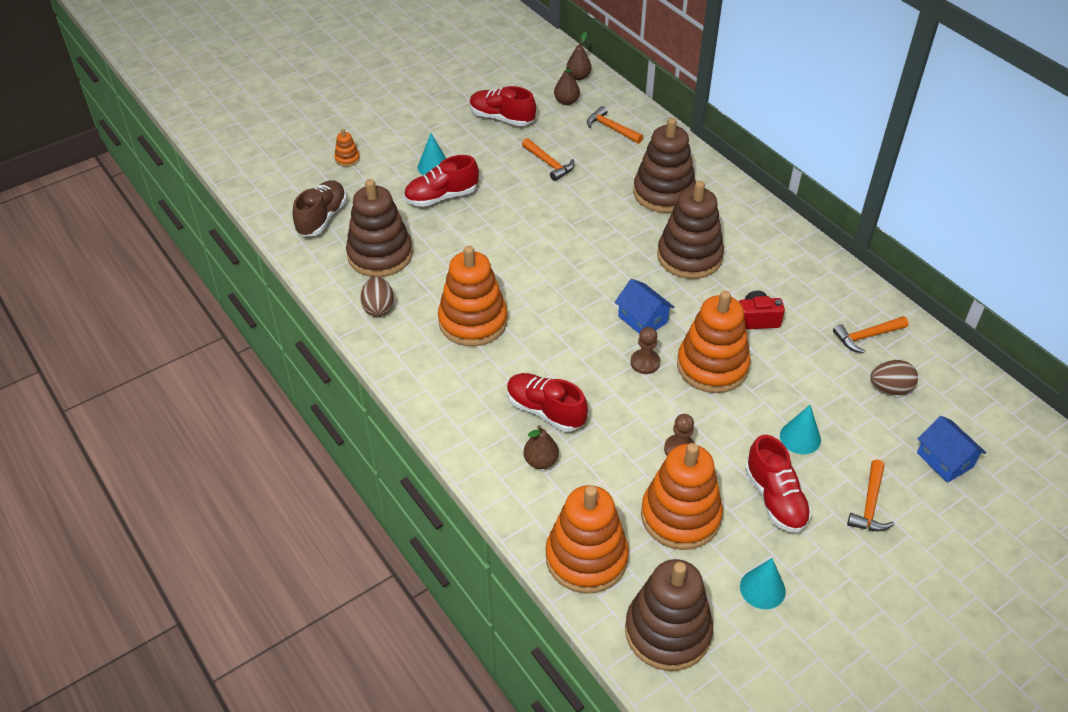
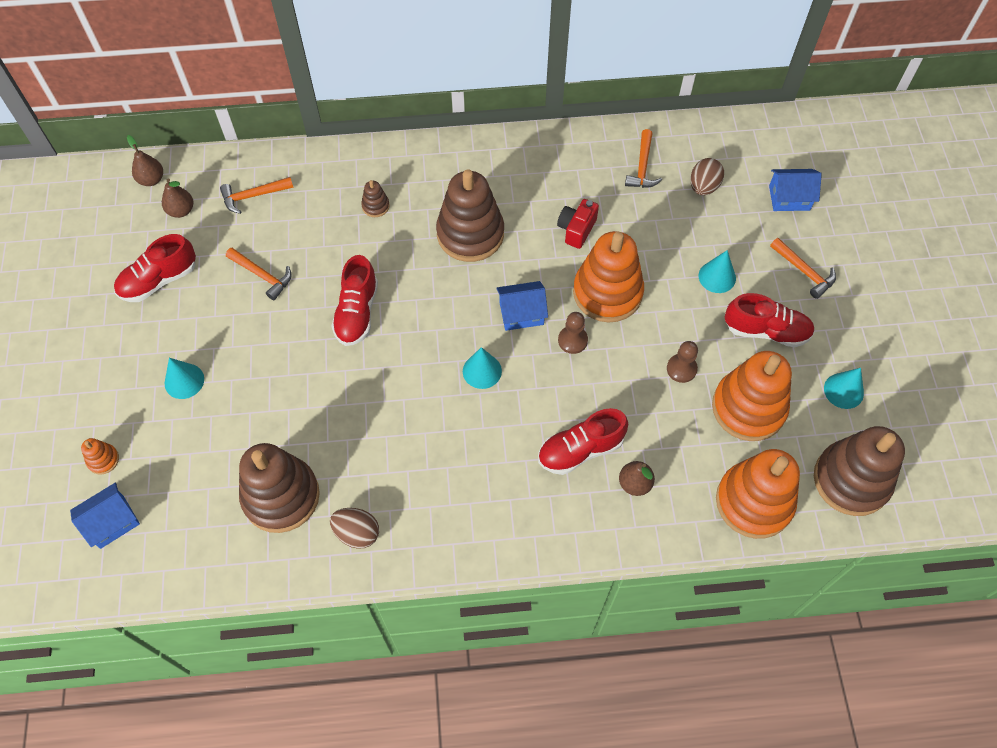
camera: 60 degrees left, 15 degrees up
brown shoe [293,180,347,237] -> none
red shoe [404,155,479,207] -> red shoe moved to [331,255,378,346]
orange stacking toy [438,246,508,347] -> none
orange hammer [522,138,574,181] -> orange hammer turned 45 degrees clockwise [226,248,291,300]
brown stacking toy [633,118,696,213] -> brown stacking toy [361,180,390,217], size x0.42
none -> blue house [70,483,140,549]
none -> turquoise cone [463,347,502,389]

